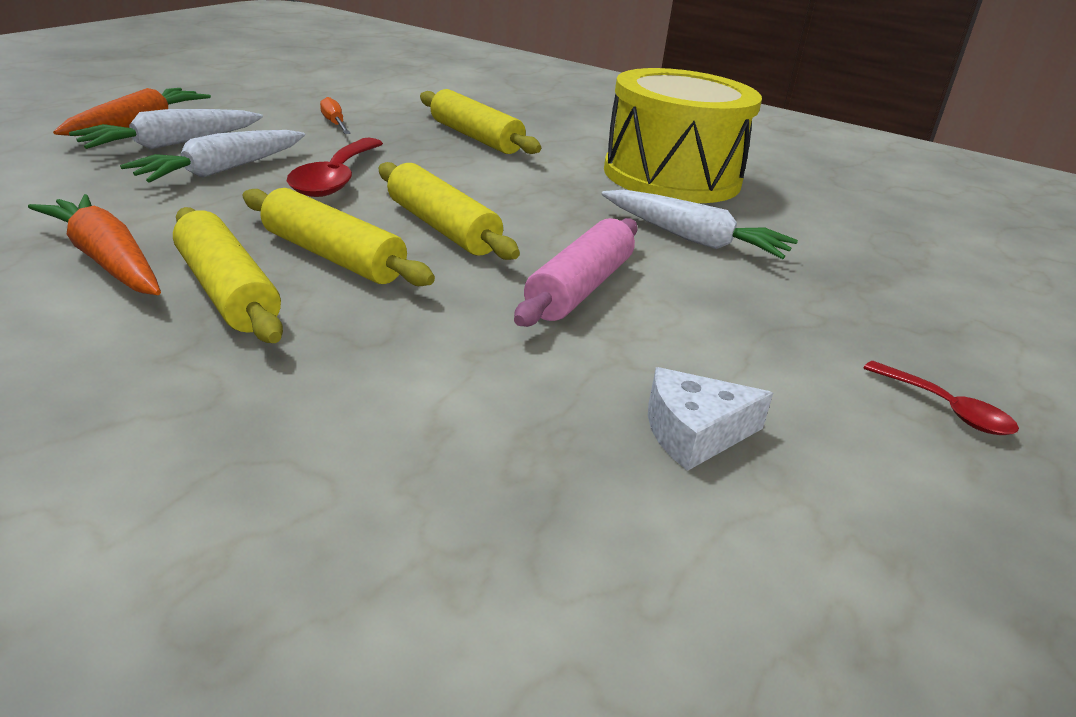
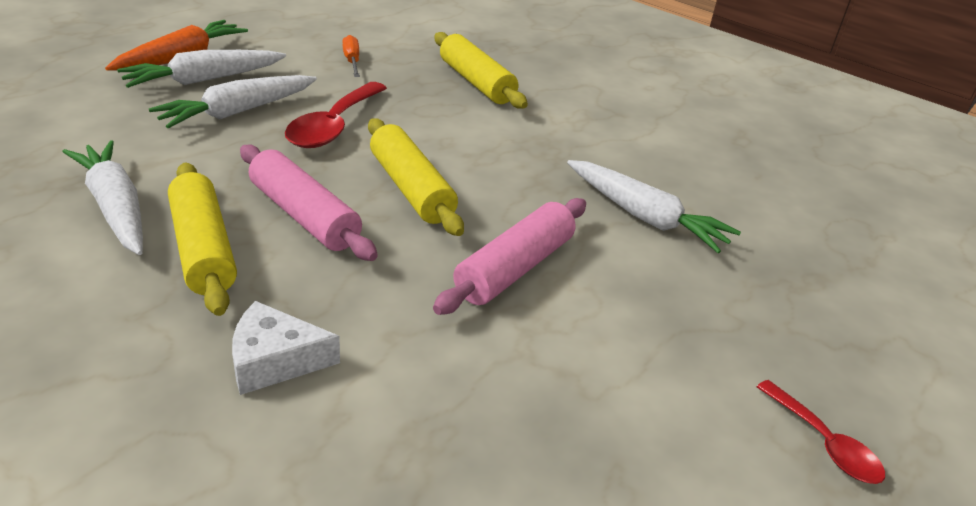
camera: 10 degrees right, 5 degrees up
orange carrot [28,194,161,295] -> white carrot [62,140,143,255]
yellow rolling pin [243,188,435,286] -> pink rolling pin [240,145,378,261]
yellow drum [604,68,762,203] -> none
white cheese [648,367,773,471] -> white cheese moved to [232,301,340,395]

